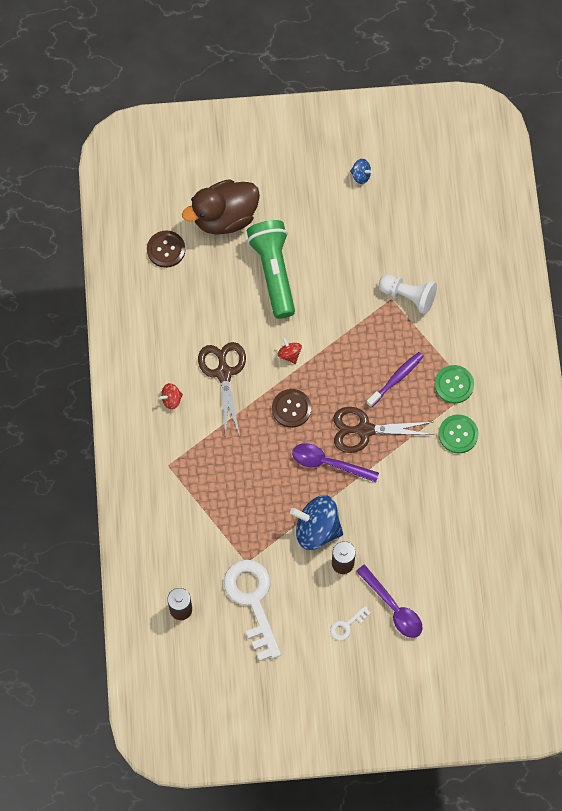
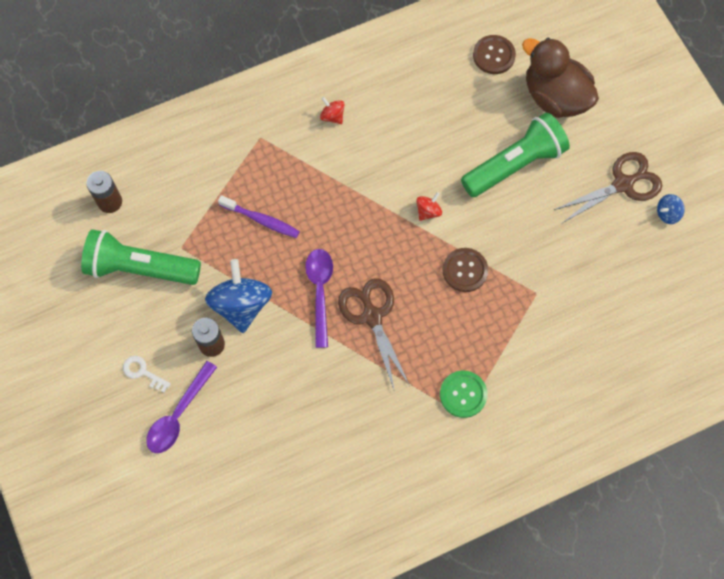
camera: 70 degrees right, 0 degrees up
brown scissors [198,342,246,436] -> brown scissors moved to [554,152,662,223]
white key [224,559,281,661] -> green flashlight [81,229,201,285]
brown button [272,389,311,428] -> brown button moved to [442,248,488,292]
blue spinning top [350,159,373,184] -> blue spinning top turned 60 degrees clockwise [657,194,685,224]
purple toothbrush [367,352,424,408] -> purple toothbrush moved to [218,195,300,238]
white pawn [379,275,437,314] -> none
green button [438,414,478,454] -> none

